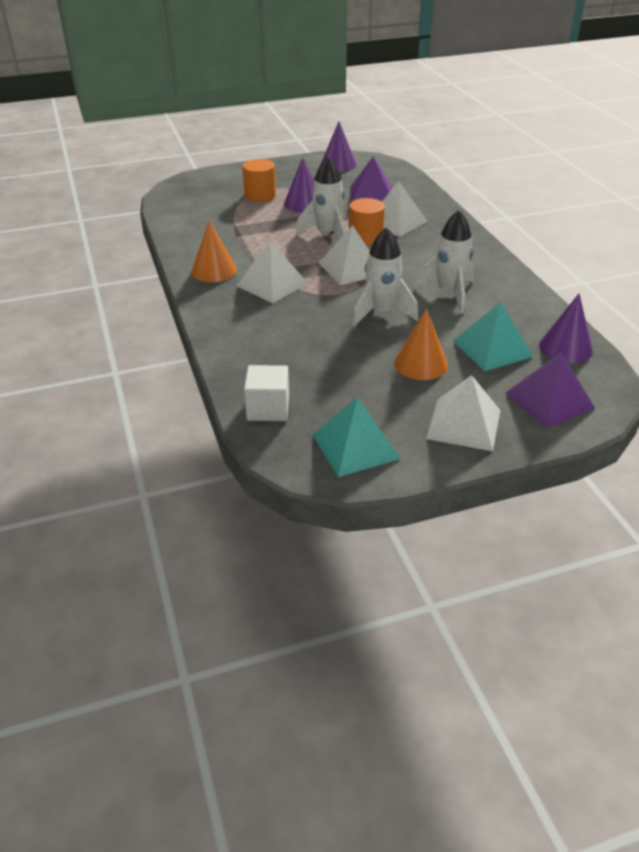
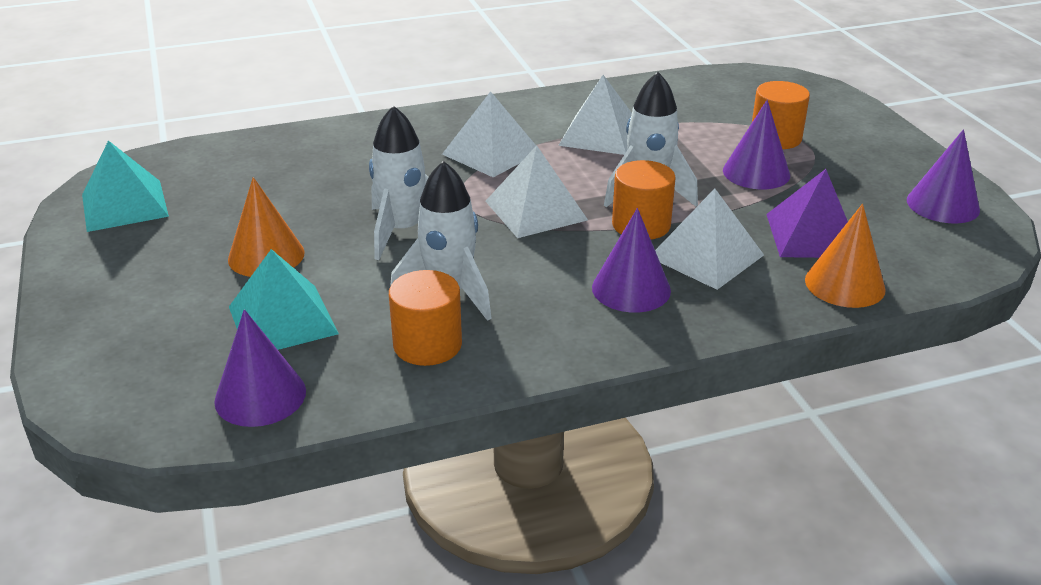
camera: 90 degrees right, 5 degrees down
orange cone [192,221,237,282] -> orange cone moved to [805,204,886,308]
white cube [244,365,289,421] -> none
white pyramid [426,375,501,451] -> white pyramid moved to [558,75,632,155]
purple pyramid [506,352,595,428] -> none
none -> orange cylinder [389,270,462,366]
none -> purple cone [592,208,671,313]

